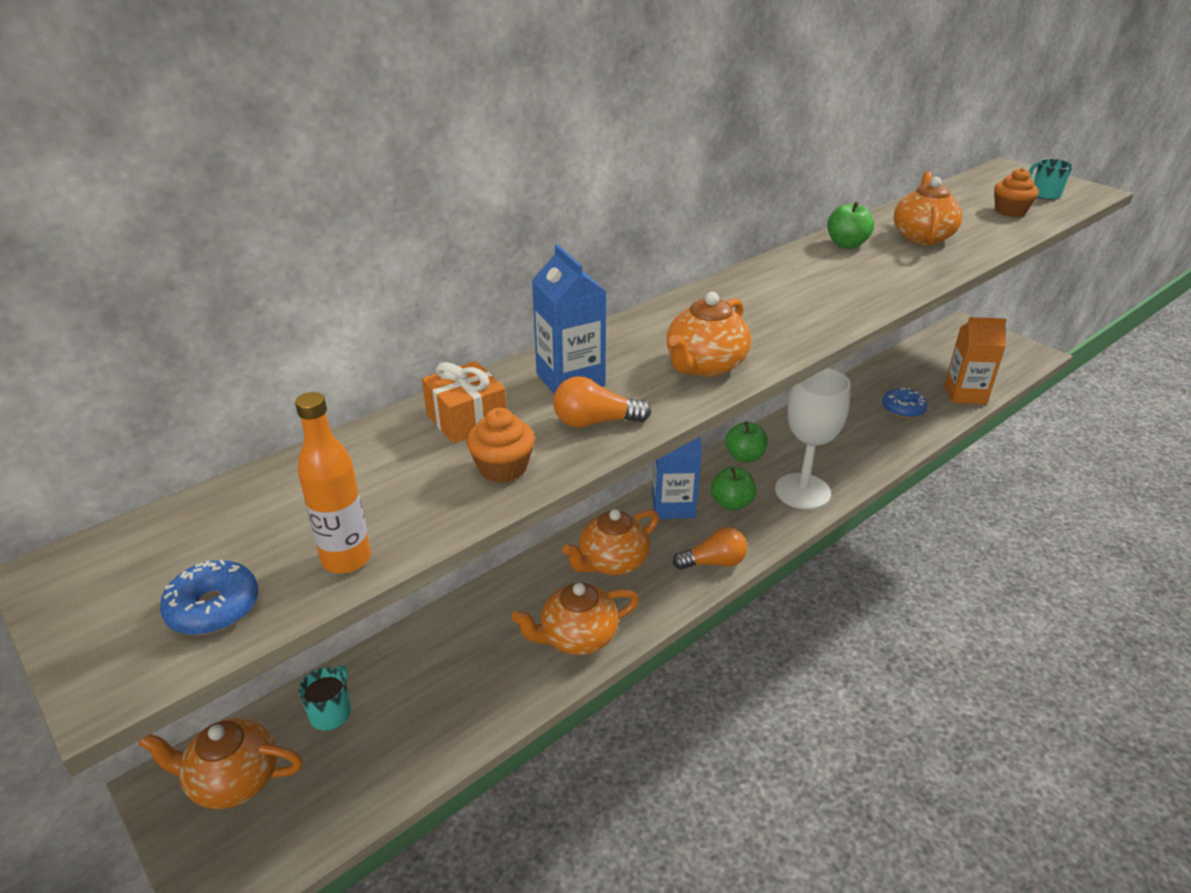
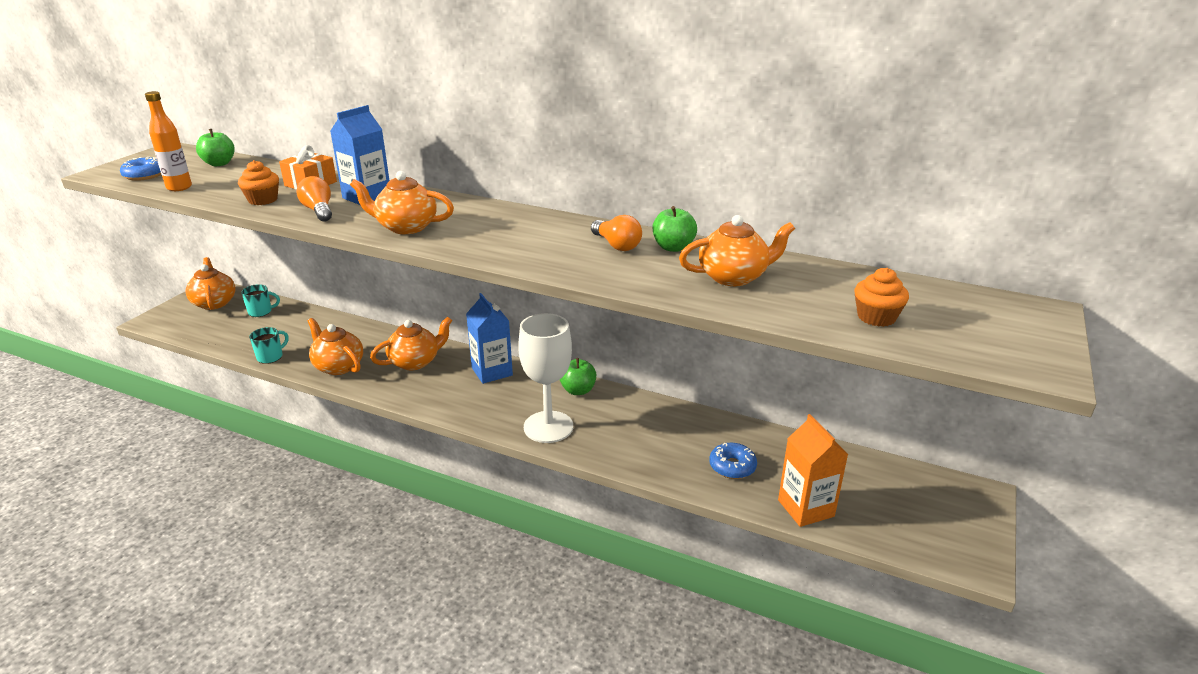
camera: 65 degrees right, 5 degrees down
orange teapot [563,509,659,575] -> orange teapot turned 120 degrees clockwise [370,317,452,370]
orange light bulb [673,527,747,570] -> orange light bulb moved to [591,215,642,251]
green apple [711,467,756,510] -> green apple moved to [196,129,235,166]
turquoise mug [1029,159,1073,200] -> turquoise mug moved to [249,327,289,364]

